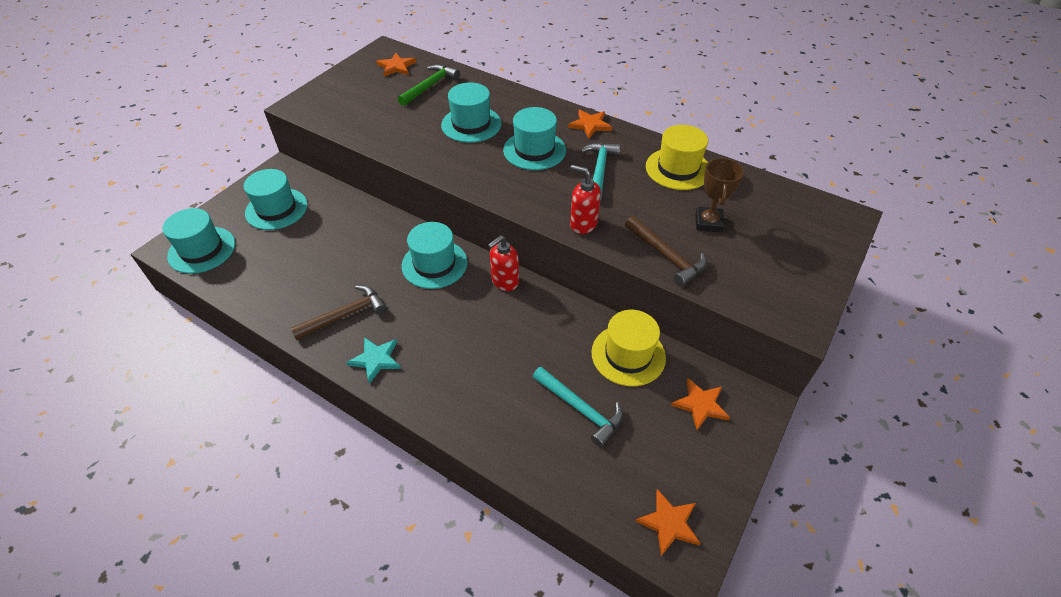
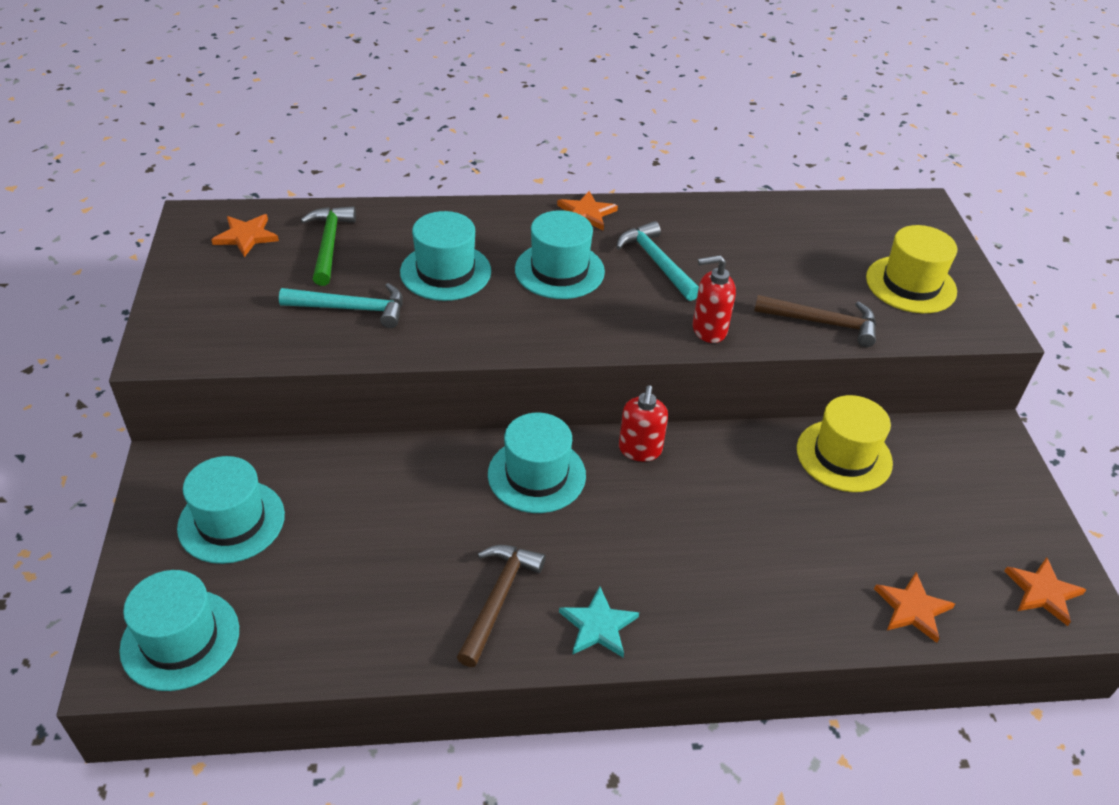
camera: 40 degrees left, 5 degrees down
turquoise hammer [533,367,623,447] -> turquoise hammer moved to [279,283,403,328]
yellow hat [646,125,708,190] -> yellow hat moved to [866,225,957,313]
orange star [671,378,730,430] -> orange star moved to [874,572,955,643]
brown trophy [695,157,744,233] -> none

